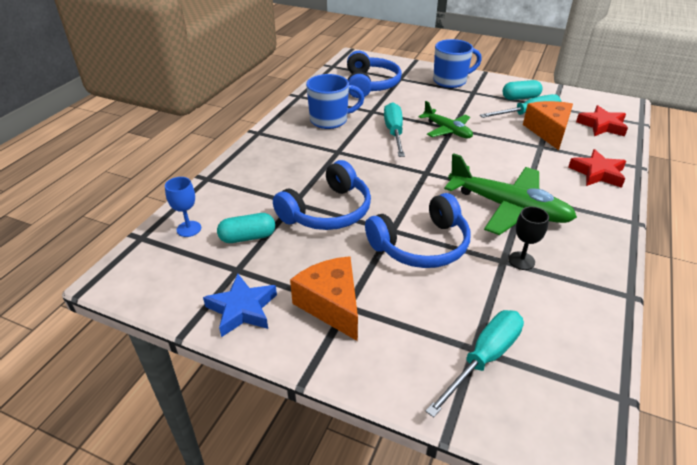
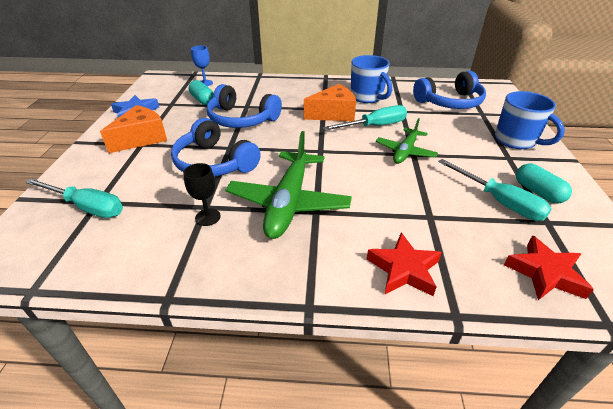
camera: 70 degrees right, 0 degrees up
orange cheese [523,101,573,150] -> orange cheese moved to [304,84,356,121]

